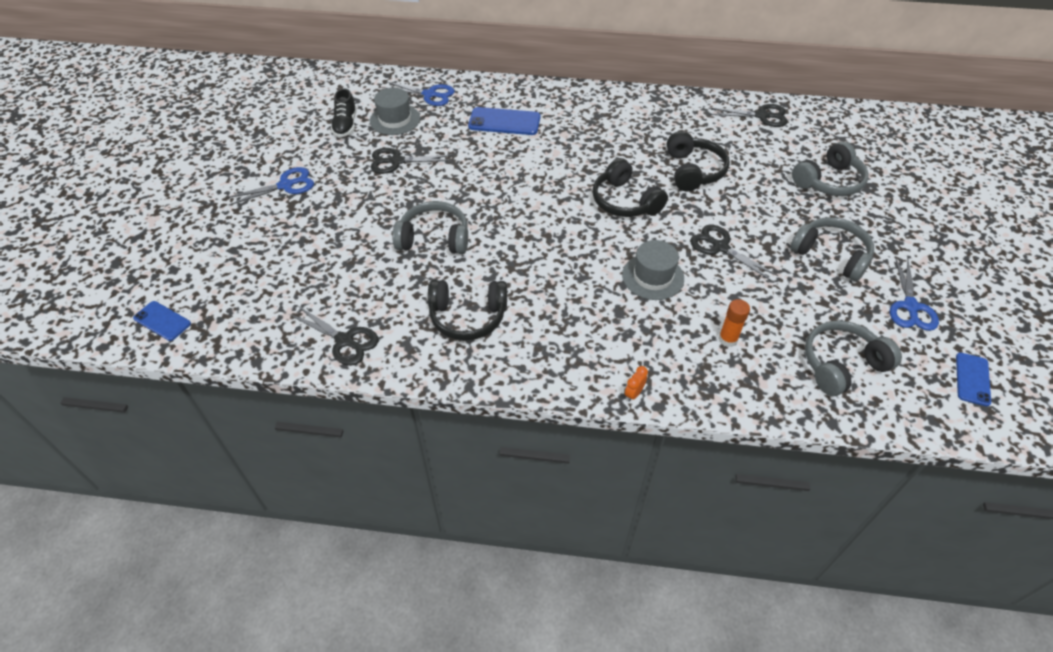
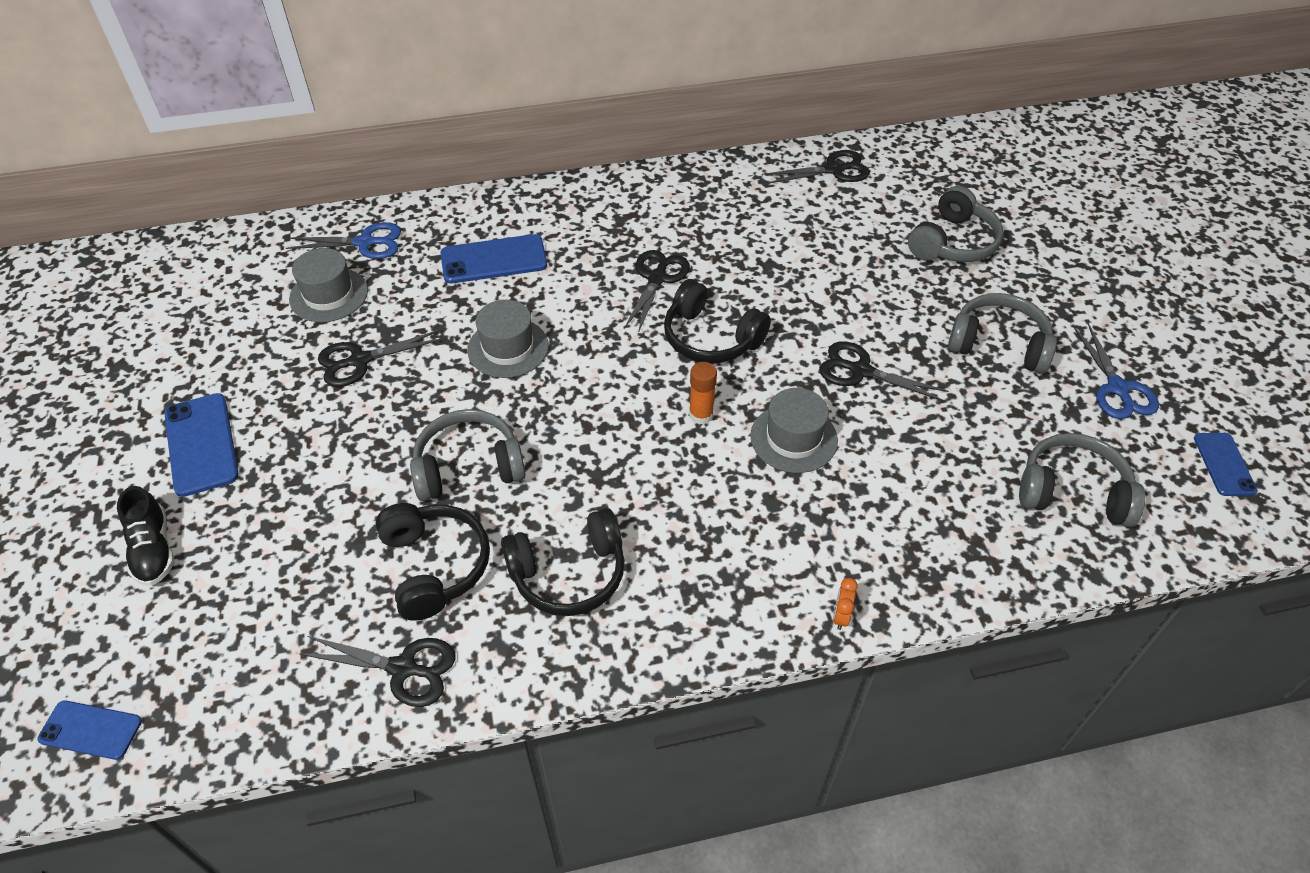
camera: 20 degrees left, 0 degrees up
blue scissors [226,167,314,205] -> blue phone [164,393,239,497]
black shoe [331,88,357,138] -> black shoe moved to [117,486,174,586]
black headphones [667,131,730,192] -> black headphones moved to [375,503,490,621]
orange glue stick [718,299,750,347] -> orange glue stick moved to [689,362,717,424]
grey headphones [805,321,902,396] -> grey headphones turned 60 degrees clockwise [1019,433,1145,527]
none -> grey hat [467,300,549,378]
none -> black scissors [624,250,690,333]

